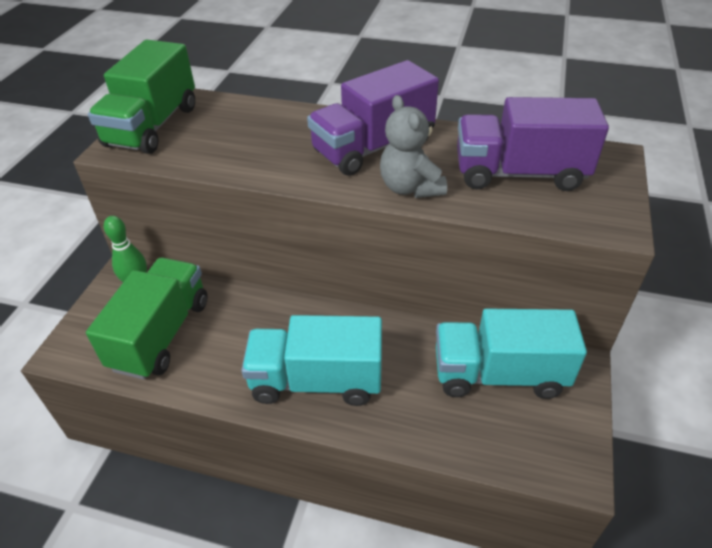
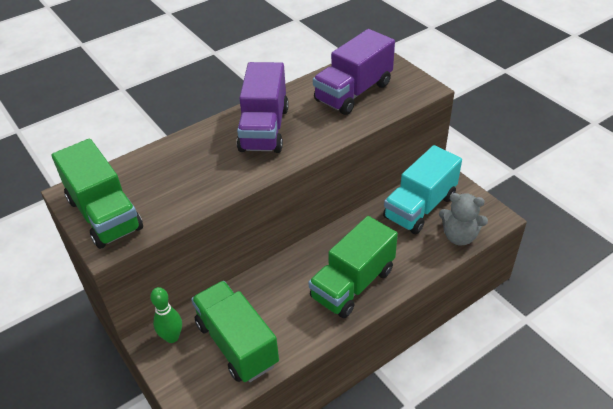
camera: 50 degrees left, 0 degrees up
turquoise truck [241,315,382,406] -> green truck [308,216,398,318]
grey teddy bear [380,95,447,198] -> grey teddy bear moved to [439,193,488,246]

